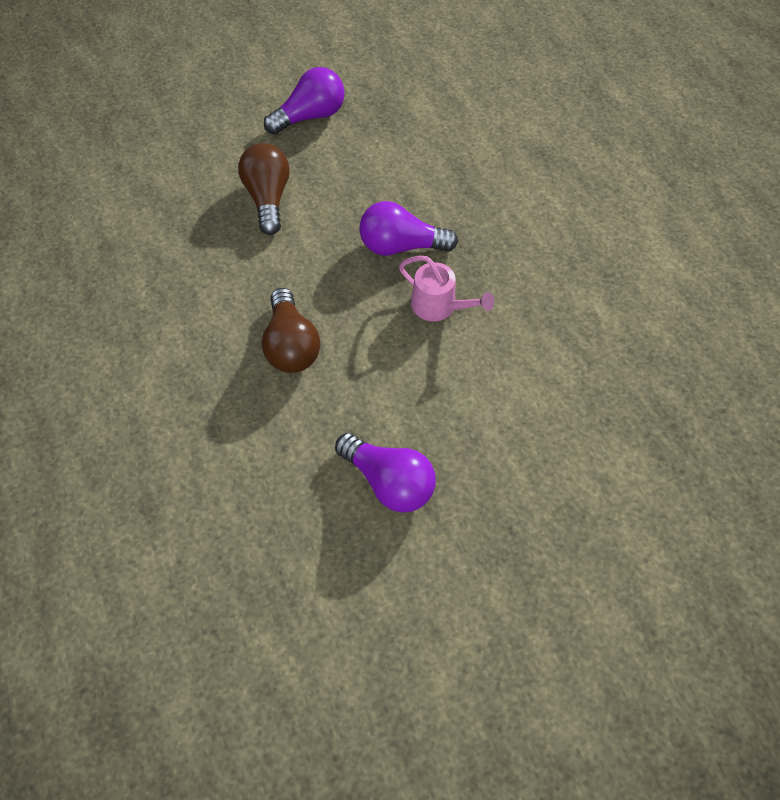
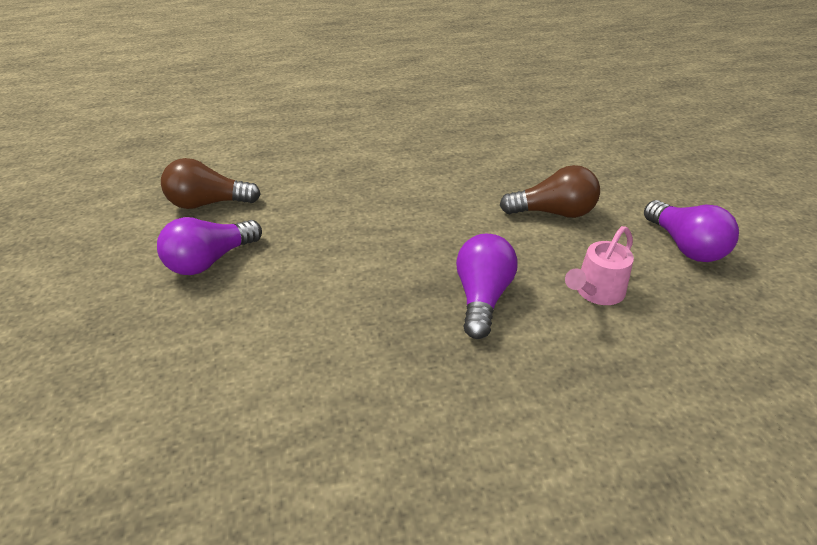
camera: 100 degrees right, 20 degrees down
brown light bulb [262,288,320,373] -> brown light bulb moved to [161,158,261,209]
pink watering can [399,256,494,321] -> pink watering can moved to [565,226,634,305]

